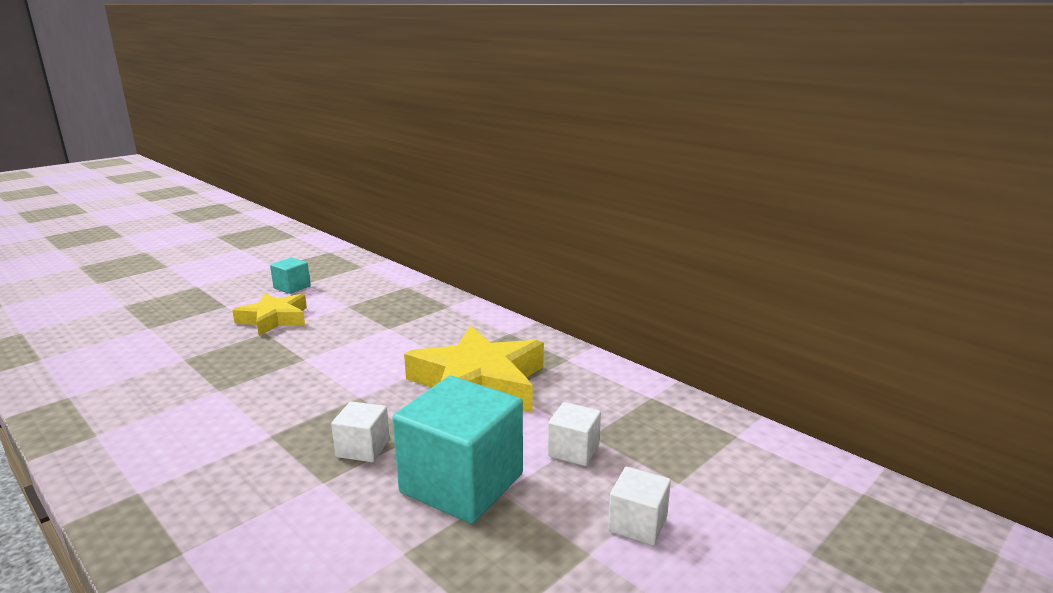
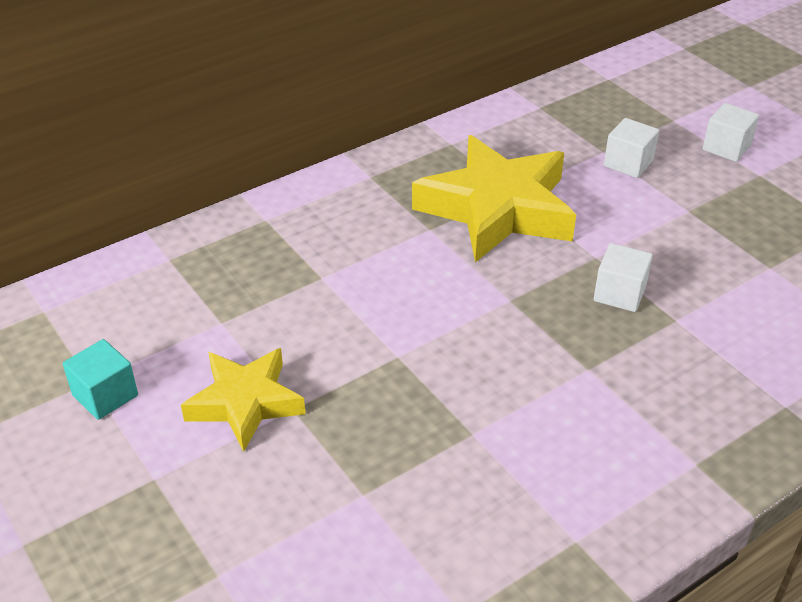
camera: 80 degrees left, 20 degrees up
turquoise cube [392,376,523,524] -> none

